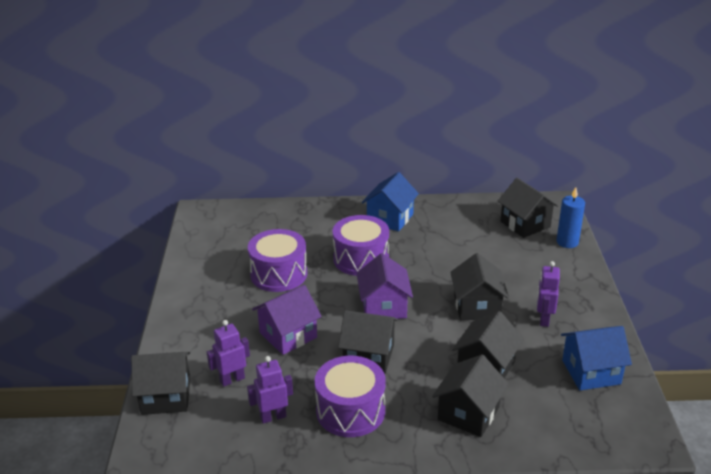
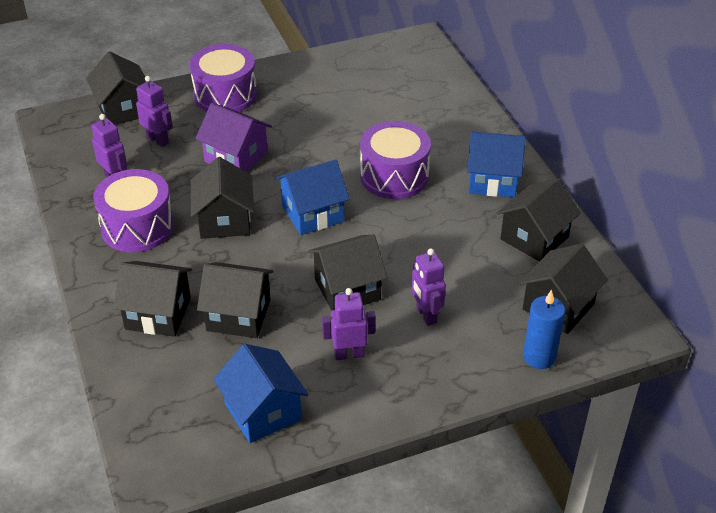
camera: 70 degrees right, 10 degrees up
purple drum [248,229,307,292] -> purple drum moved to [190,44,257,112]
purple house [357,253,413,319] -> blue house [275,159,350,235]
none -> purple robot [411,248,446,326]
none -> black house [497,178,581,261]

